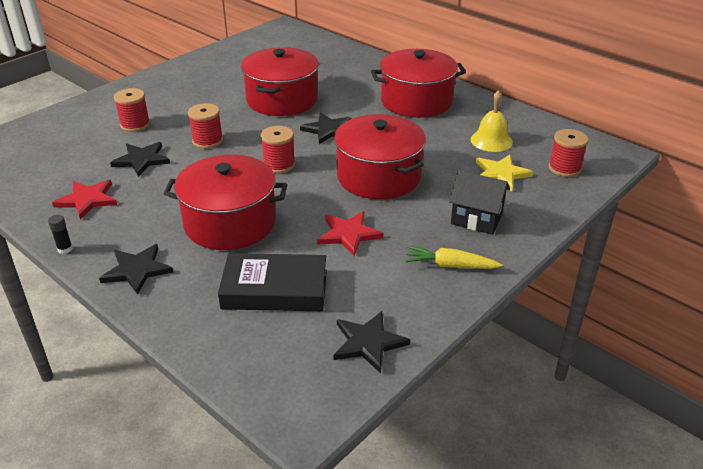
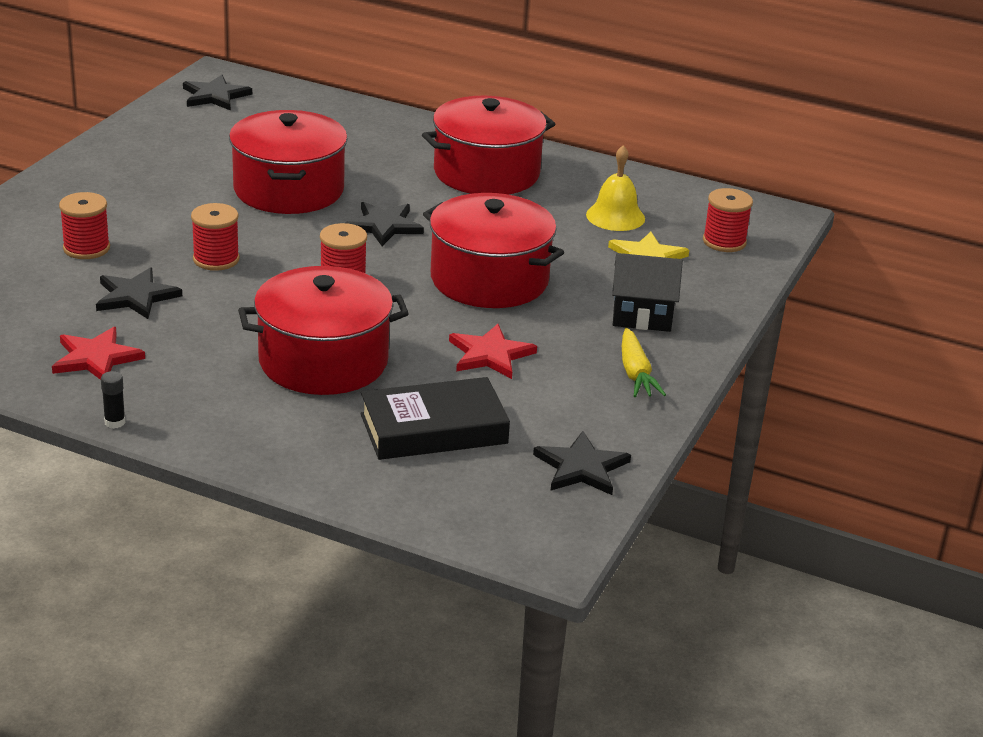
camera: 20 degrees left, 5 degrees down
black star [99,244,173,295] -> black star moved to [183,75,252,111]
yellow carrot [405,246,502,269] -> yellow carrot turned 90 degrees counterclockwise [622,328,666,397]

